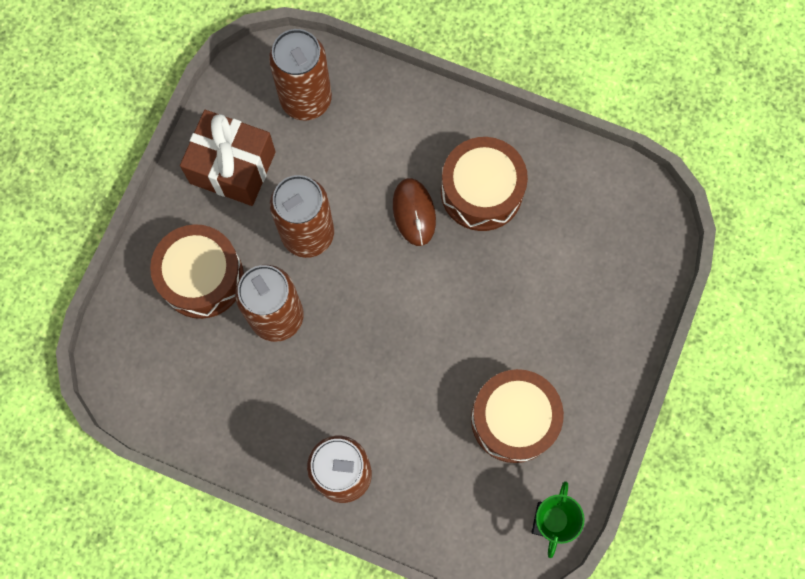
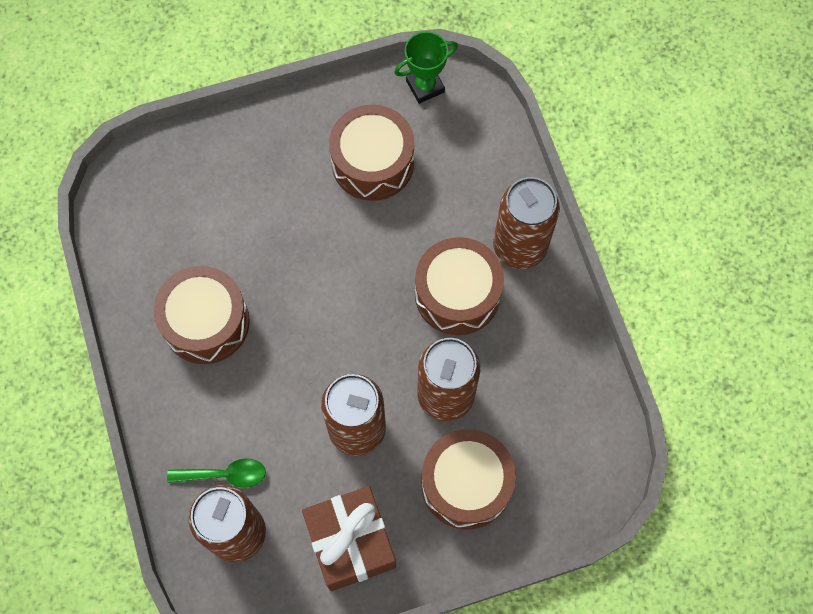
camera: 130 degrees left, 5 degrees down
brown mouse [393,178,436,246] -> none
none -> green spoon [167,458,266,488]
none -> brown drum [415,237,504,335]

